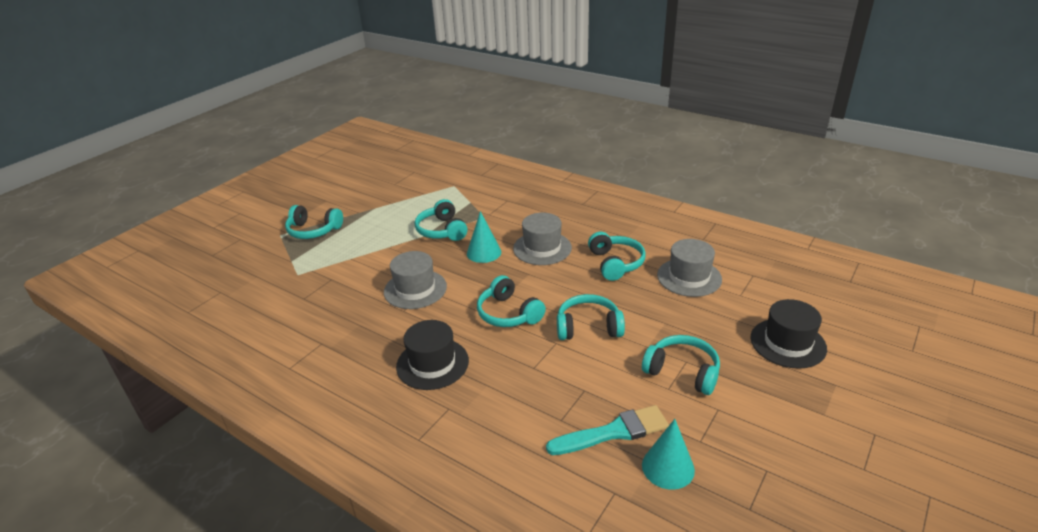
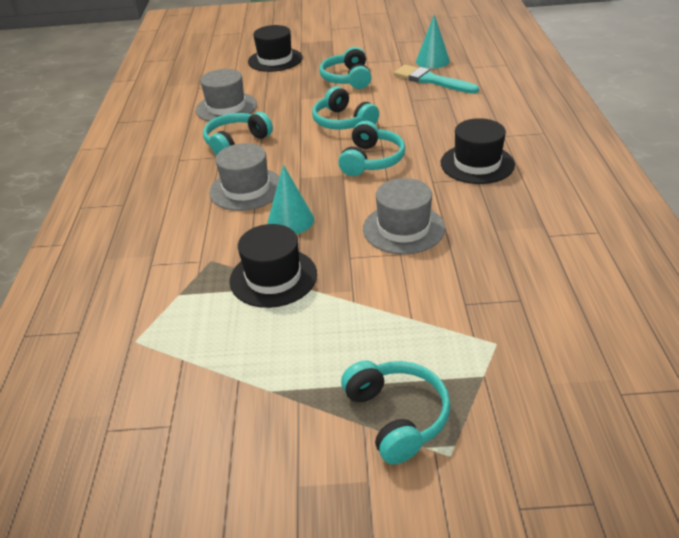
camera: 125 degrees left, 5 degrees up
turquoise headphones [415,199,468,241] -> black hat [230,224,317,308]

